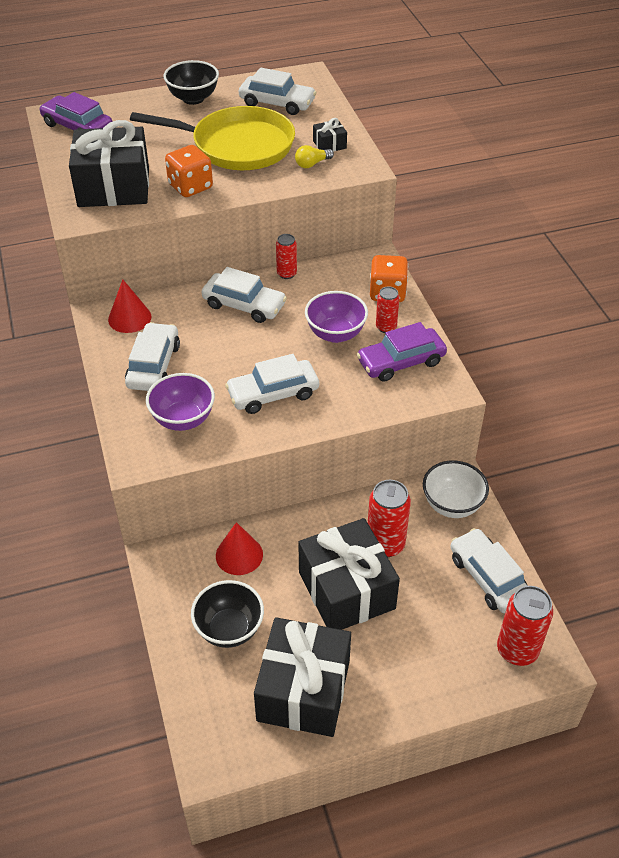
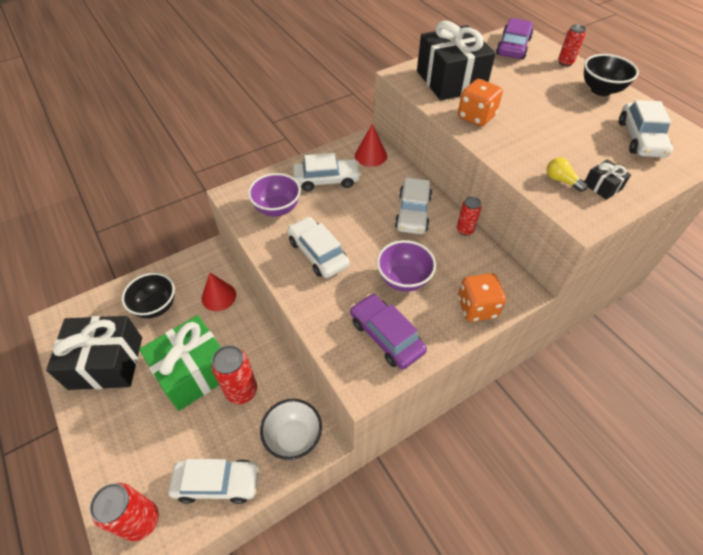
camera: 75 degrees right, 5 degrees up
yellow pan [130,106,295,170] -> none
black gift [298,518,400,630] -> green gift [139,315,221,411]
red can [376,286,400,333] -> red can moved to [558,24,586,66]
white car [450,528,528,613] -> white car turned 45 degrees clockwise [169,459,260,504]

